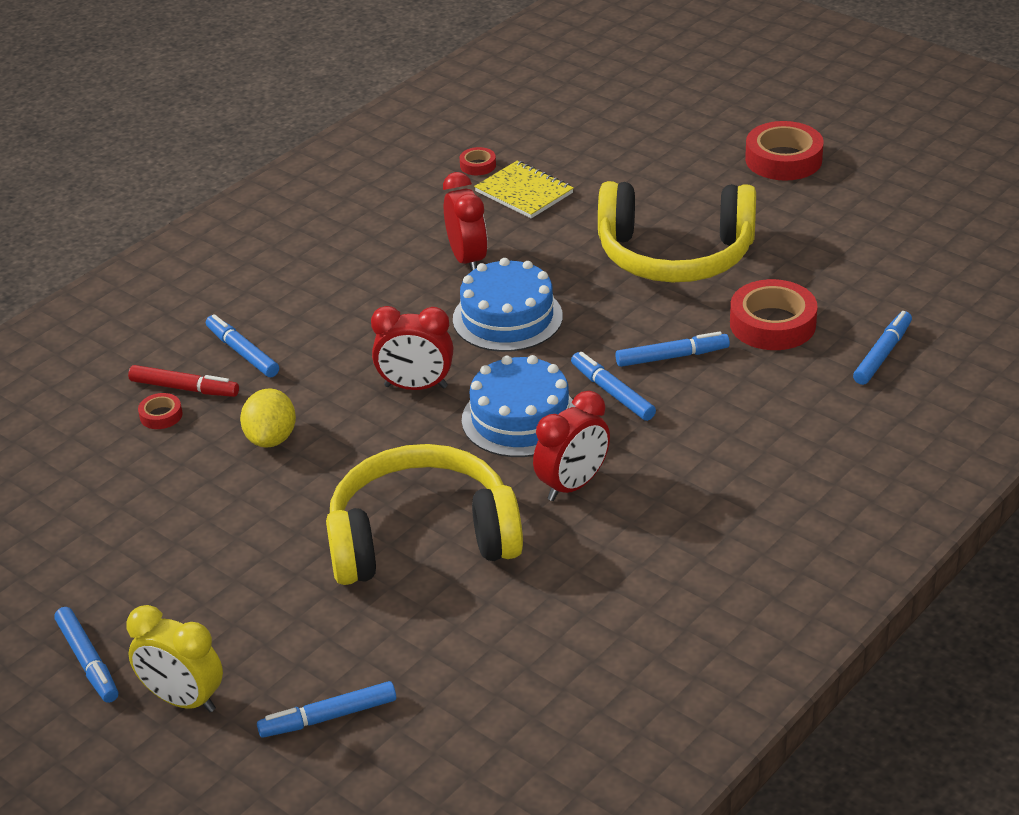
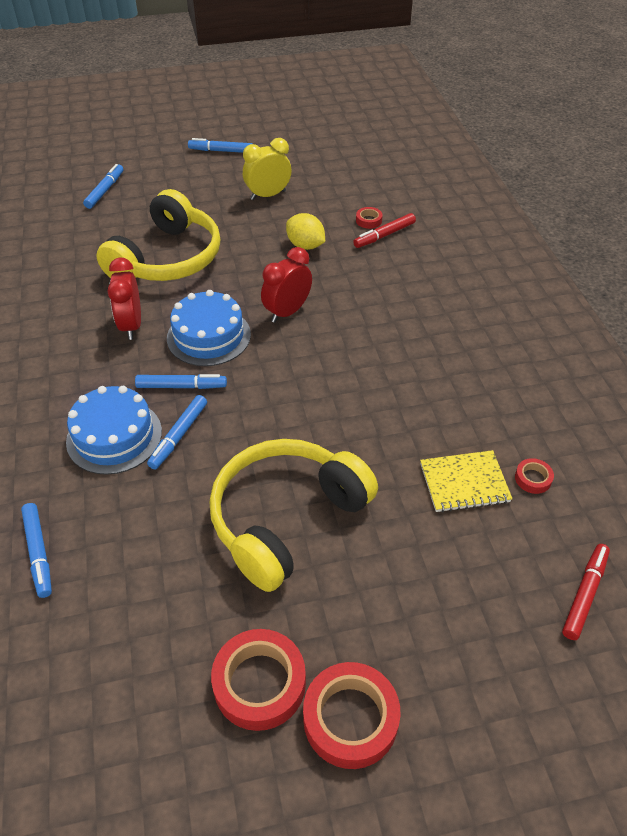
camera: 125 degrees right, 10 degrees up
yellow clock [126,605,223,712] -> yellow clock moved to [243,138,291,200]
blue marker [206,314,279,377] -> none
red clock [443,172,488,271] -> none
blue cake [453,258,563,352] -> blue cake moved to [66,386,162,475]
red tape [730,279,818,350] -> red tape moved to [211,629,306,731]
none -> red marker [562,544,610,640]

